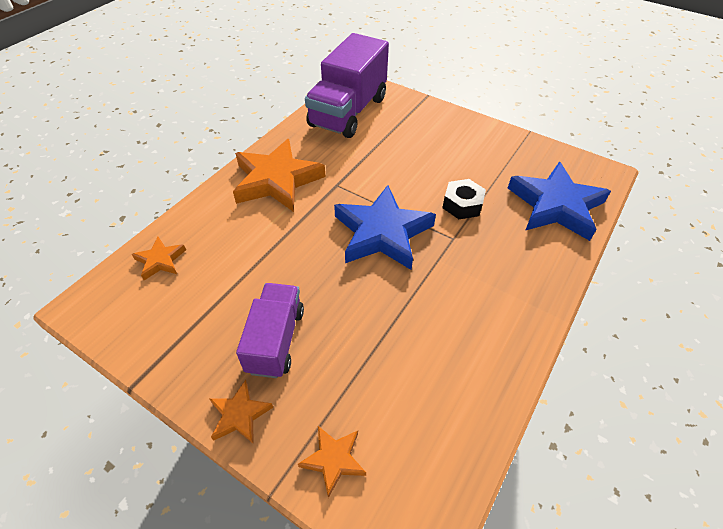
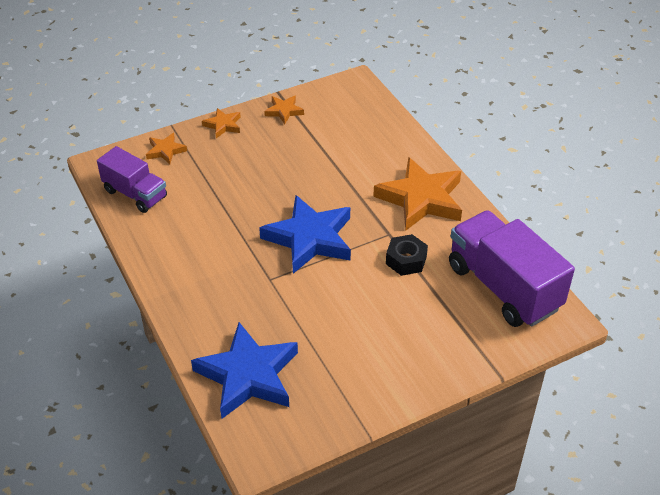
camera: 120 degrees right, 5 degrees down
orange star [132,237,186,280] -> orange star moved to [264,96,304,124]
purple truck [236,283,304,378] -> purple truck moved to [97,146,167,213]
black nut [442,179,486,219] -> black nut moved to [386,234,428,276]

